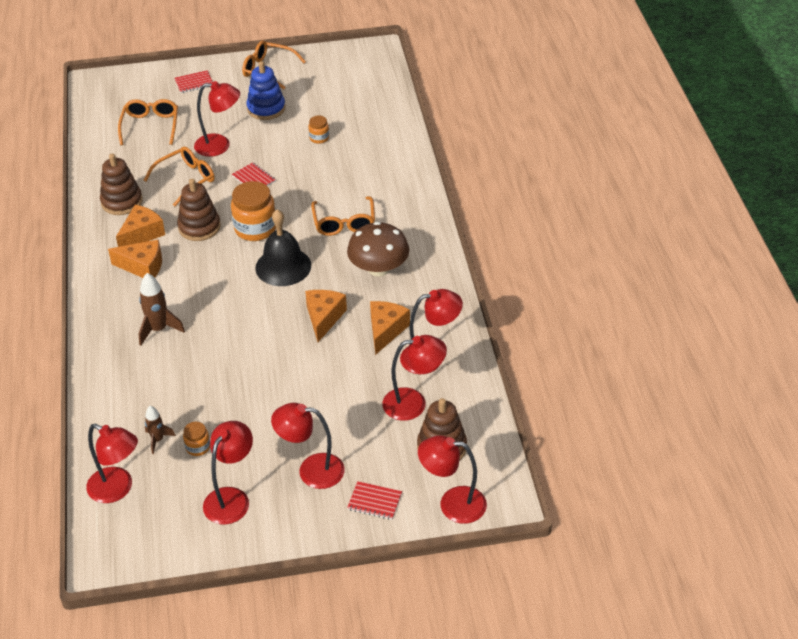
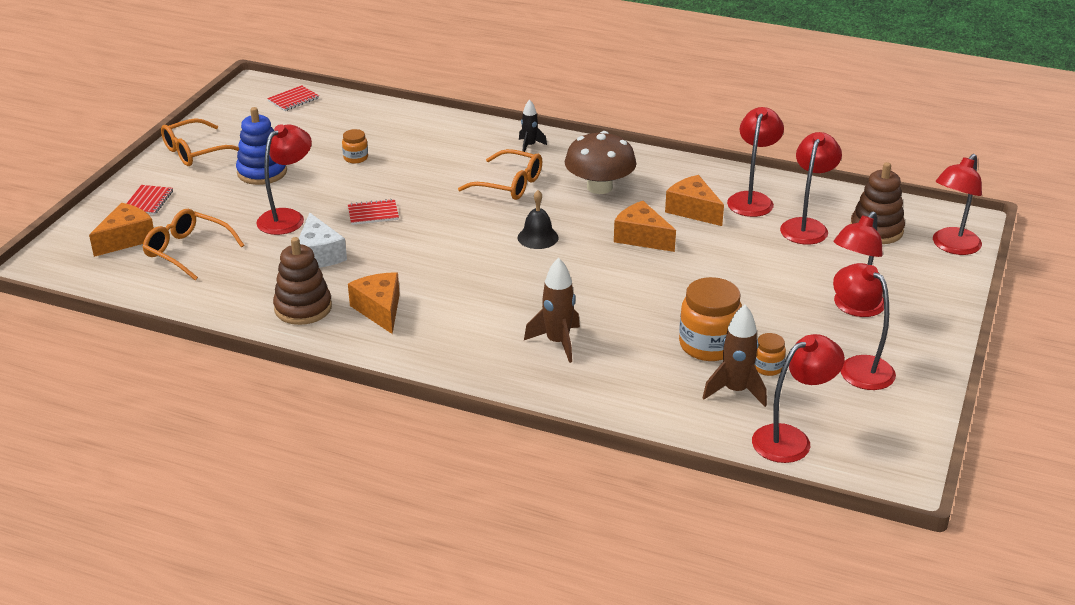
camera: 60 degrees left, 10 degrees down
orange cheese [108,239,162,278] -> orange cheese moved to [89,203,154,257]
orange glasses [144,147,215,206] -> white cheese [299,212,347,268]
brown rocket [145,406,176,454] -> brown rocket [703,305,767,407], size x1.60
brown stacking toy [177,179,221,241] -> none
orange jar [231,181,276,241] -> orange jar moved to [679,277,742,361]
black bell [255,209,311,286] -> black bell [518,190,559,249], size x0.60
red notebook [347,481,402,520] -> red notebook moved to [267,85,319,111]
none -> black rocket [519,100,547,152]

